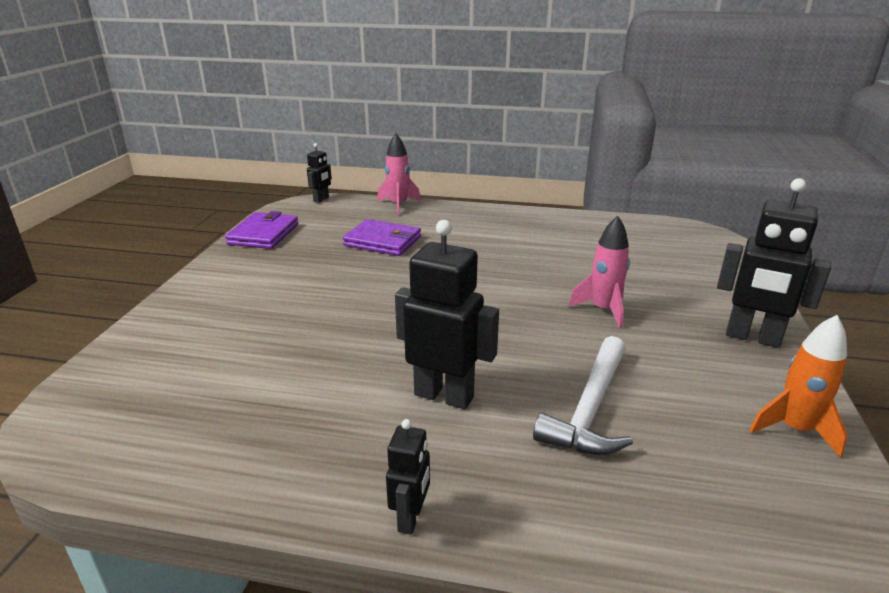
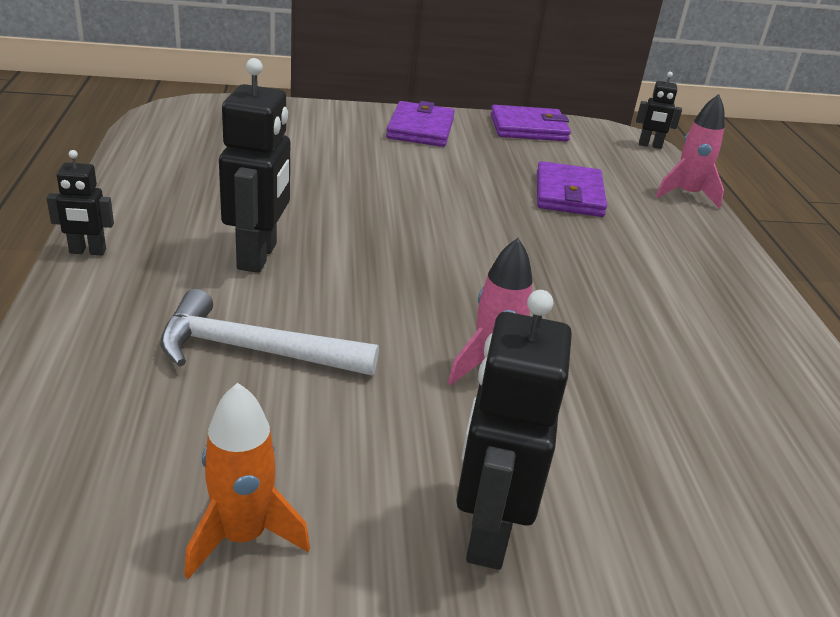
camera: 70 degrees right, 5 degrees up
none -> purple wallet [386,101,455,147]

